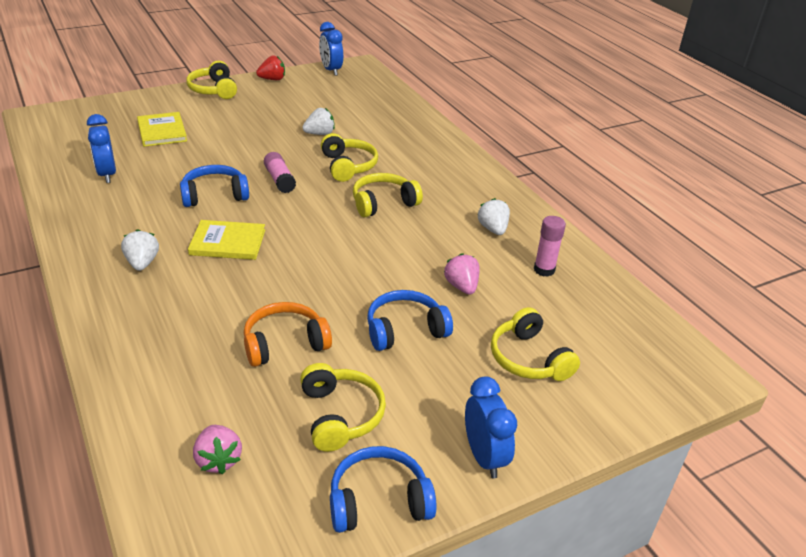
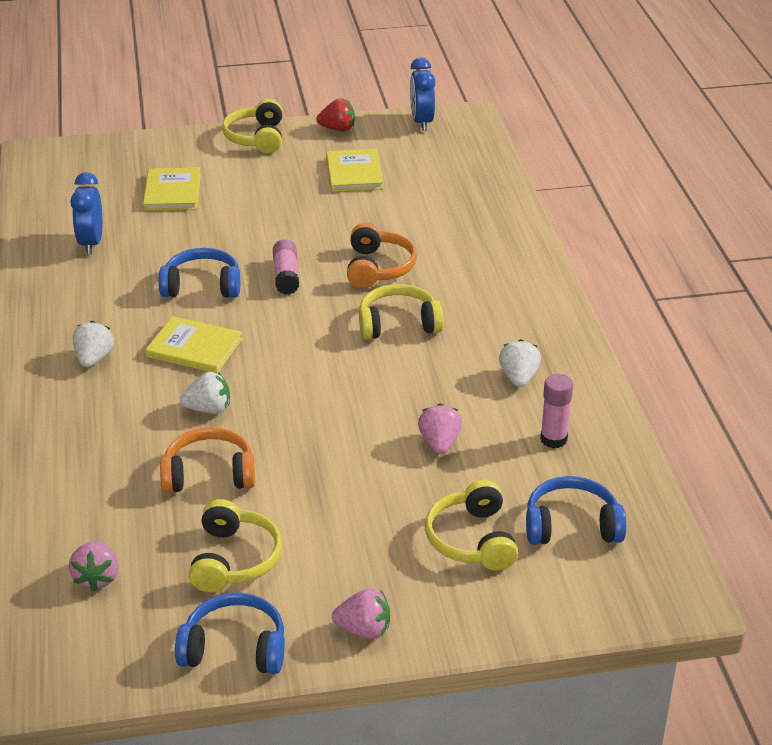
camera: 20 degrees right, 0 degrees up
white strawberry [302,108,335,135] -> white strawberry moved to [180,372,230,414]
yellow headphones [321,133,378,182] -> orange headphones [347,223,417,288]
blue headphones [367,290,453,351] -> blue headphones moved to [526,476,626,545]
blue clock [465,377,517,478] -> pink strawberry [332,588,390,639]
none -> yellow book [326,149,384,192]

